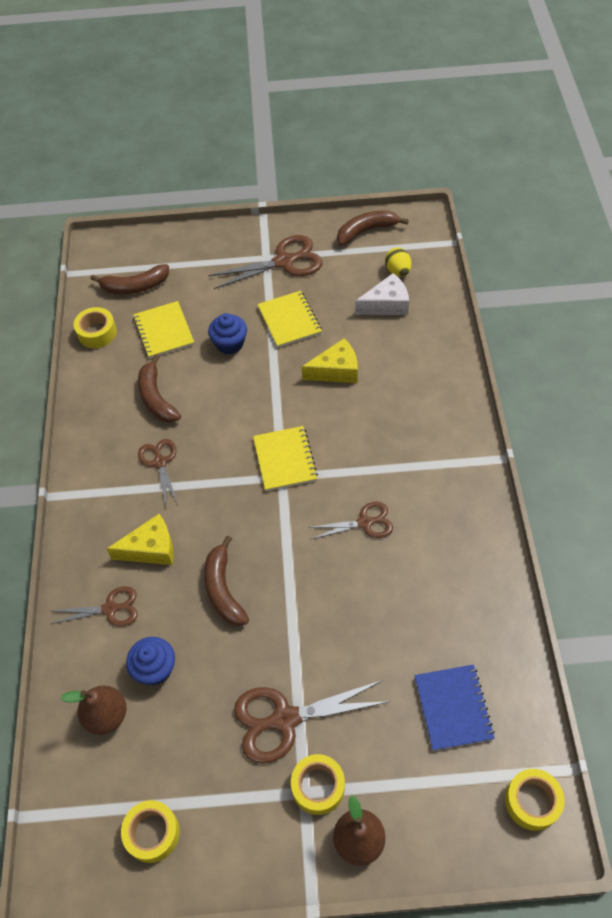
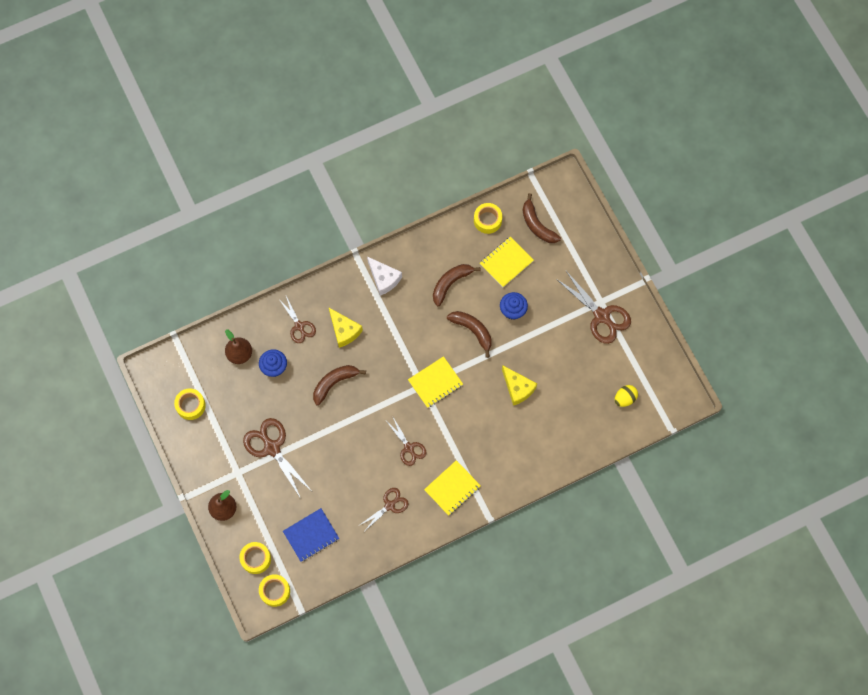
camera: 65 degrees right, 15 degrees up
brown scissors [138,439,178,505] -> brown scissors moved to [360,488,409,532]
yellow notebook [257,291,322,348] -> yellow notebook moved to [424,460,481,516]
yellow tape [291,754,345,815] -> yellow tape moved to [239,542,271,574]
brown banana [337,210,409,246] -> brown banana moved to [447,311,492,358]
white cheese [355,273,409,315] -> white cheese moved to [367,257,402,296]

